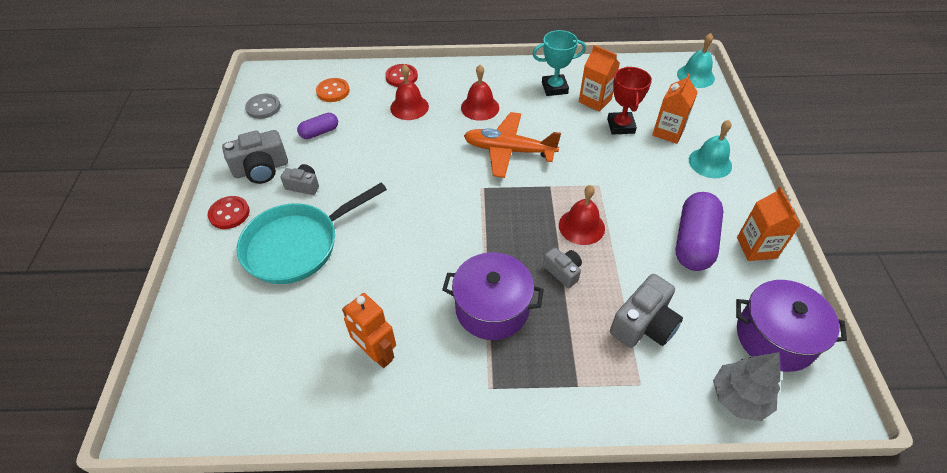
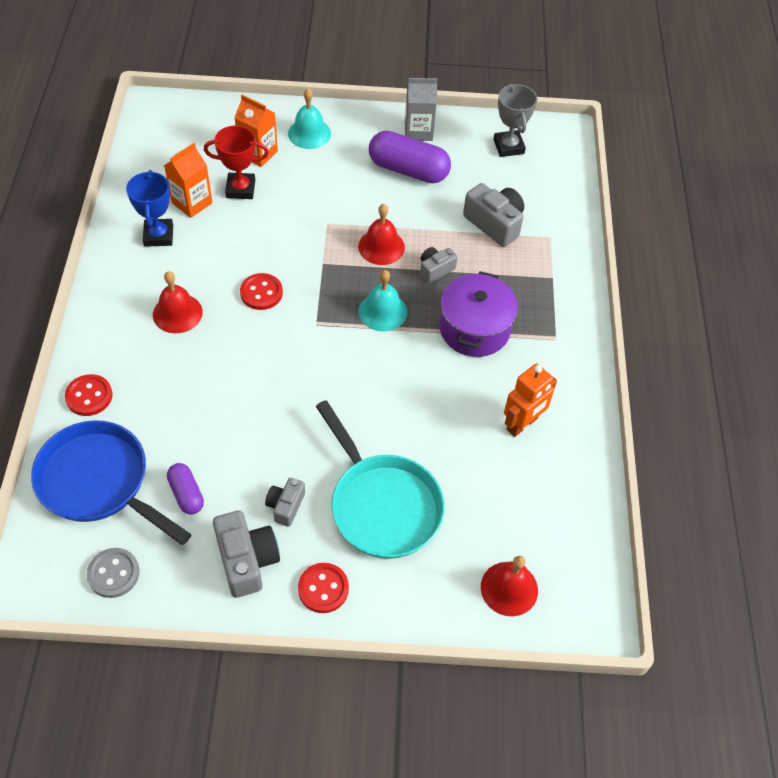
camera: 90 degrees left, 5 degrees up
orange button [316,78,350,102] -> blue pan [31,420,192,545]
red bell [390,64,429,120] -> red bell moved to [481,556,538,616]
orange plane [464,112,561,178] -> red button [240,273,283,310]
turquoise trophy [533,30,586,96] -> blue trophy [126,170,173,247]
turquoise bell [677,33,715,88] -> turquoise bell moved to [359,270,407,332]
grey tree [713,352,781,421] -> none
purple pot [736,280,847,372] -> grey trophy [493,83,537,157]
orange carton [737,187,801,261] -> grey carton [405,78,438,141]

